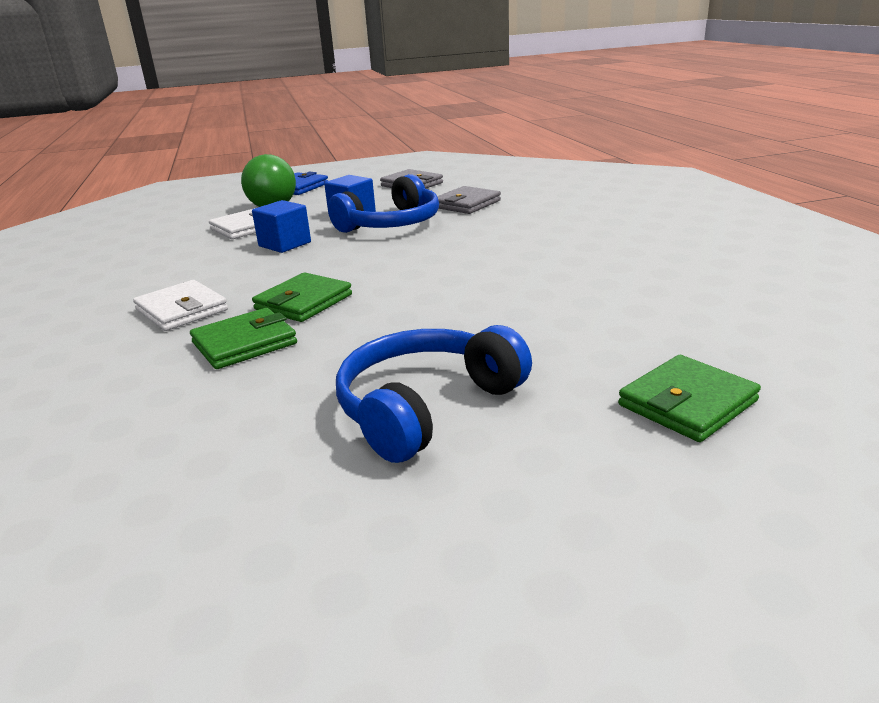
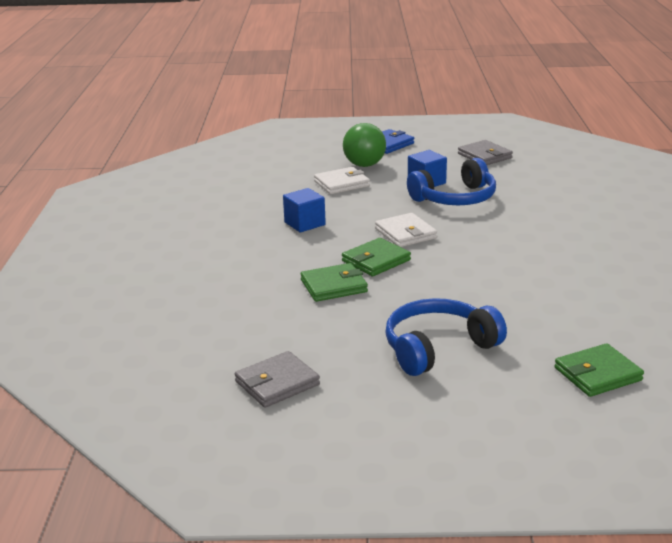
camera: 15 degrees right, 0 degrees up
white wallet [133,280,228,331] -> white wallet moved to [375,213,437,247]
blue cube [252,200,311,253] -> blue cube moved to [283,188,326,232]
grey wallet [437,186,501,214] -> grey wallet moved to [235,351,320,408]

